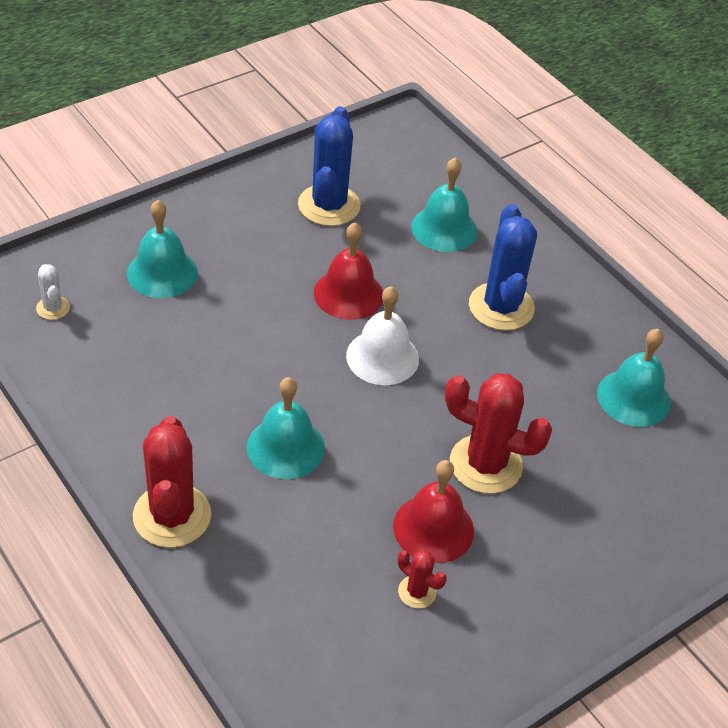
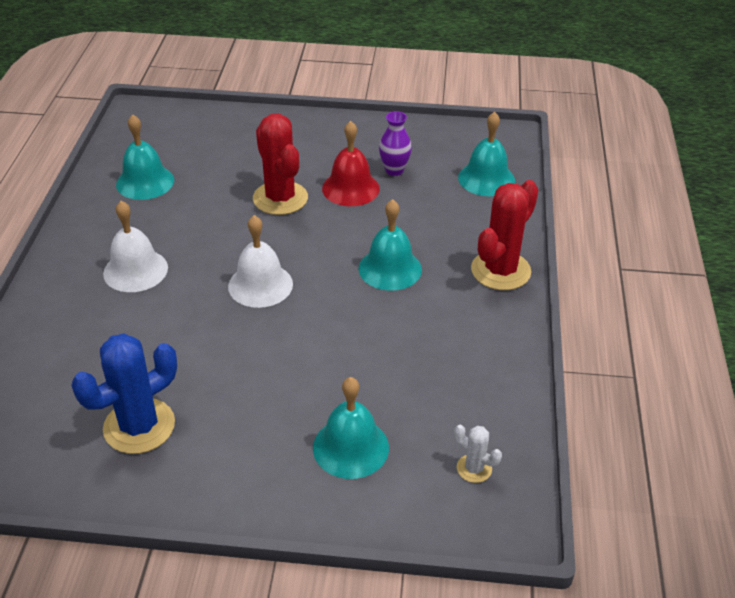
camera: 135 degrees left, 5 degrees down
white cactus [36,264,70,320] -> white cactus turned 75 degrees counterclockwise [454,425,502,483]
red bell [314,222,383,320] -> none
red cactus [398,550,447,608] -> purple vase [379,111,412,176]
turquoise bell [411,157,477,252] -> turquoise bell moved to [458,112,515,196]
blue cactus [469,204,537,331] -> white bell [103,201,168,292]

